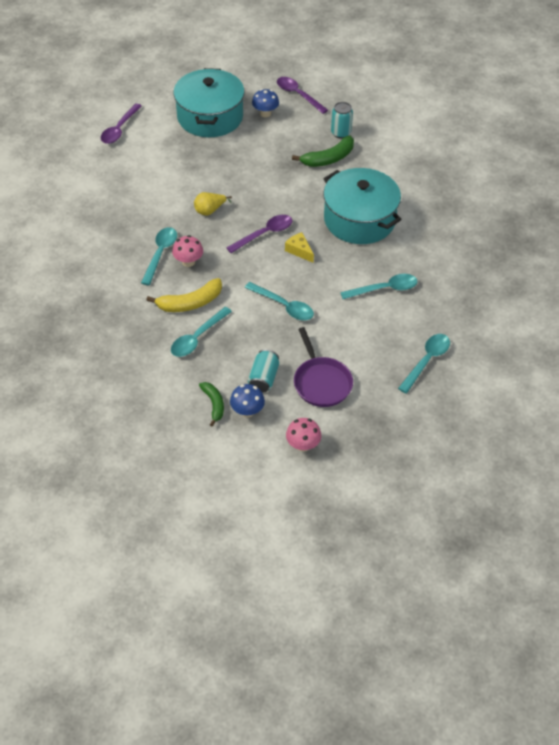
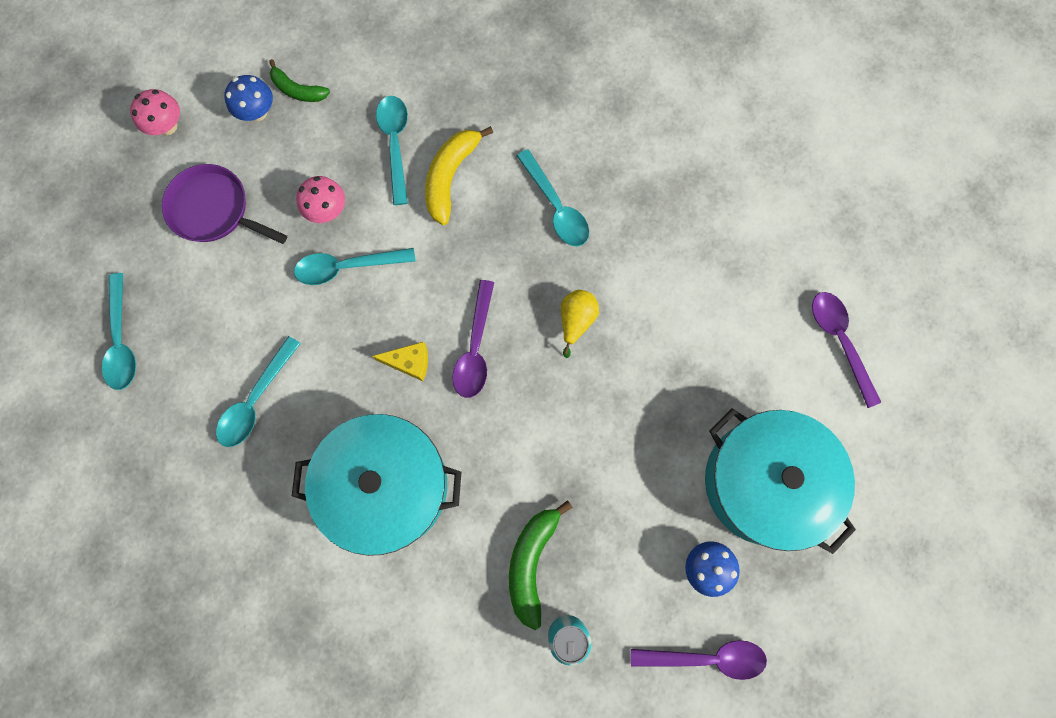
camera: 135 degrees right, 25 degrees up
pink mushroom [172,235,203,267] -> pink mushroom moved to [296,176,345,223]
turquoise can [248,349,279,393] -> none

